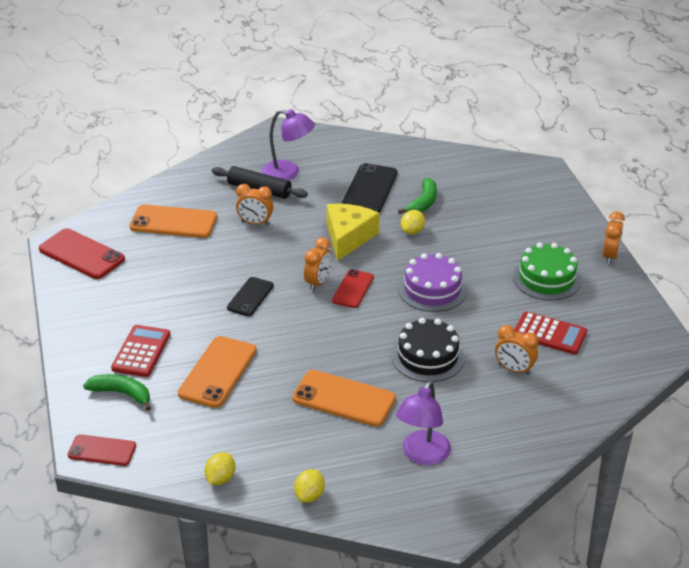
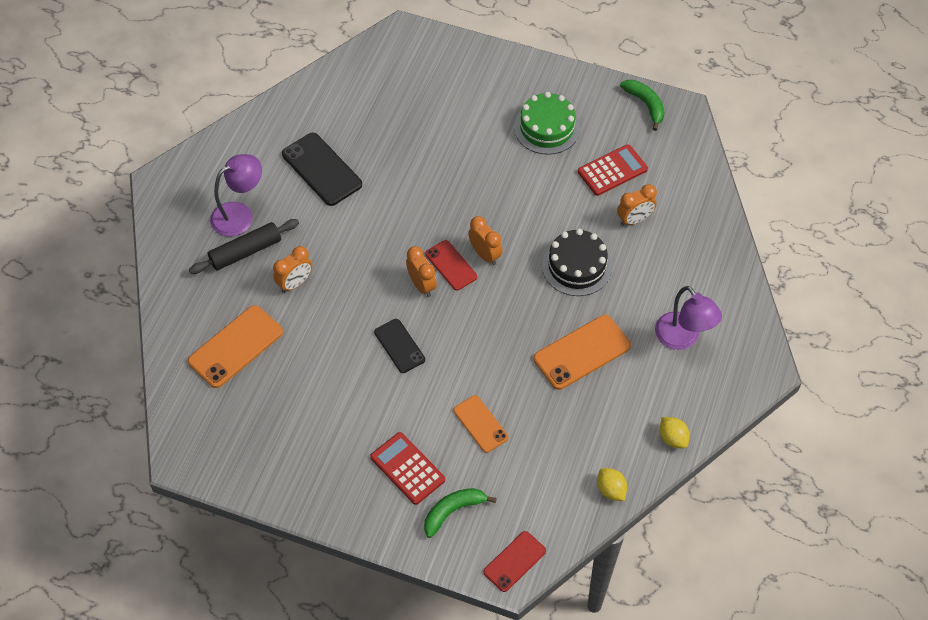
camera: 55 degrees left, 20 degrees up
red phone [39,228,125,279] -> none
orange phone [178,336,257,408] -> orange phone [453,395,508,453], size x0.63
yellow cheese [327,204,379,261] -> none
green banana [398,178,437,214] -> green banana moved to [620,80,665,131]
purple cake [398,253,467,312] -> none
yellow lemon [401,210,425,235] -> none
orange clock [603,211,625,264] -> orange clock moved to [468,216,503,265]

